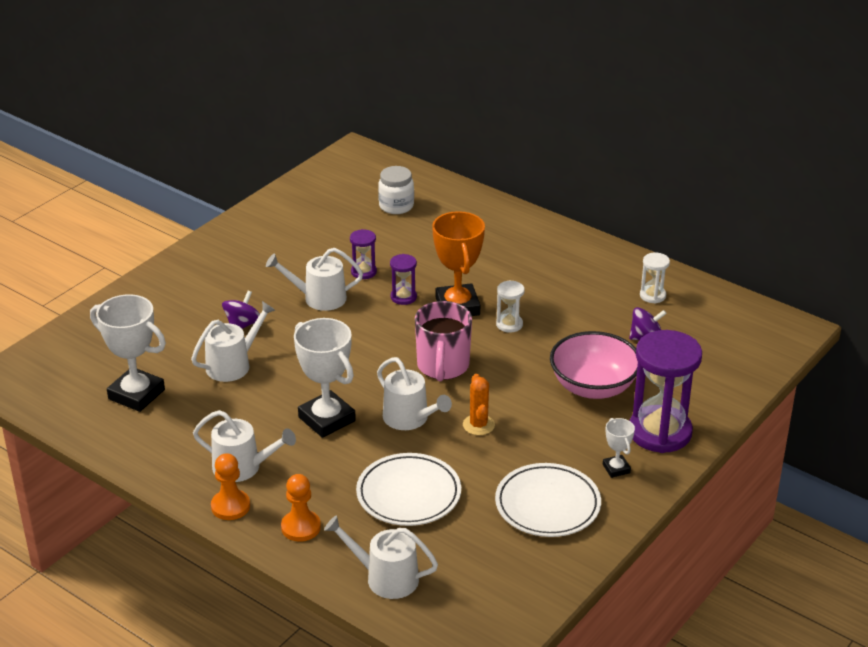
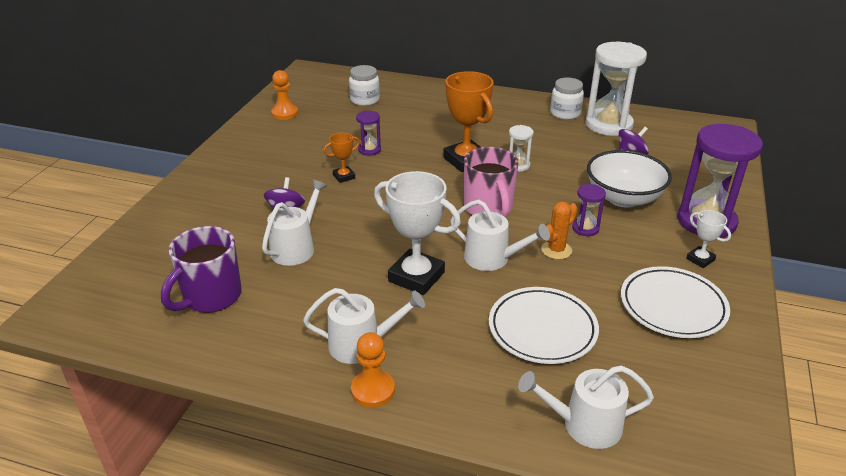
camera: 20 degrees left, 0 degrees up
white trophy [90,294,166,412] -> purple mug [161,226,242,313]
white watering can [266,248,363,311] -> orange trophy [323,133,360,183]
orange pawn [281,474,321,542] -> orange pawn moved to [271,70,298,120]
purple hourglass [390,254,417,305] -> purple hourglass moved to [572,184,606,236]
orange cactus [463,374,495,435] -> orange cactus turned 75 degrees clockwise [541,202,578,259]
pink bowl [550,331,638,399] -> white bowl [587,150,672,208]
white hourglass [640,253,670,304] -> white hourglass [585,42,647,136], size x2.16
none -> white jar [550,78,584,120]

